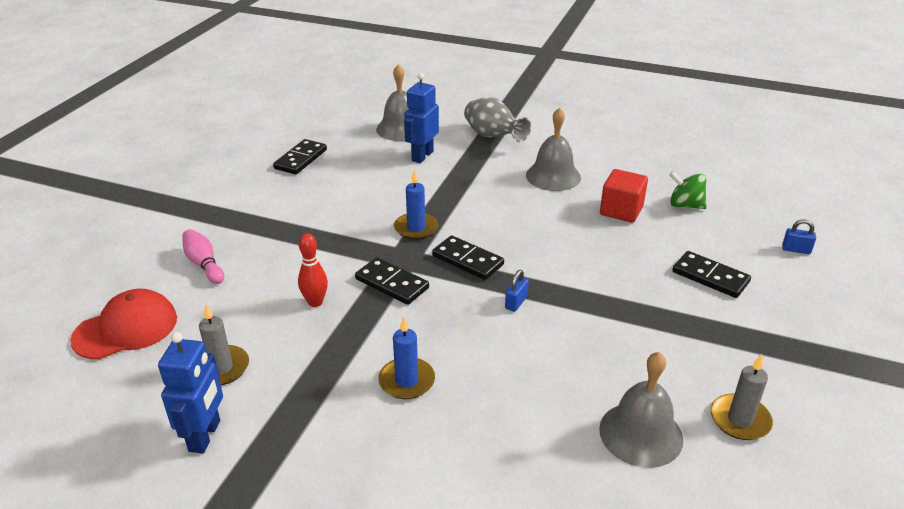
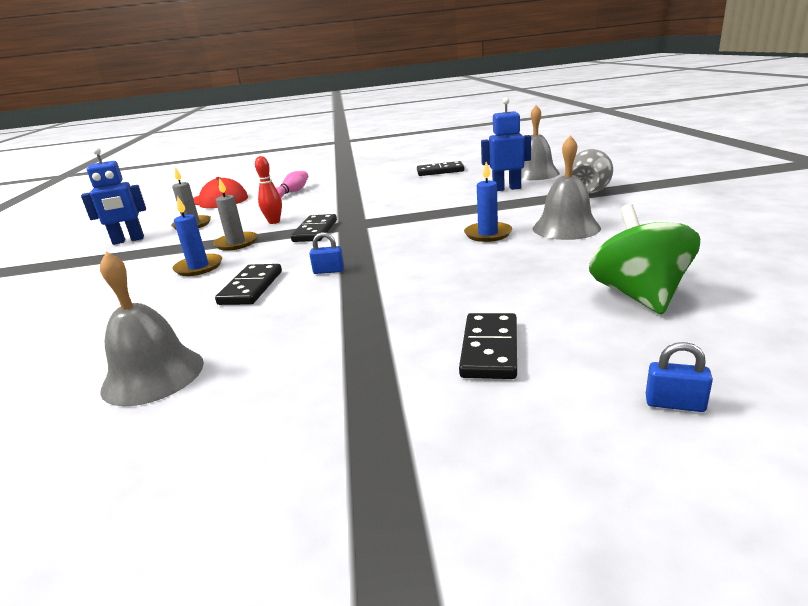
camera: 65 degrees right, 10 degrees down
blue candle [394,170,439,240] -> blue candle moved to [464,162,512,242]
black domino [432,235,504,280] -> black domino moved to [215,264,282,305]
red cube [600,169,648,223] -> none
green spinning top [669,171,707,209] -> green spinning top [589,204,700,314], size x1.55
grey candle [711,354,773,440] -> grey candle moved to [213,177,257,251]
blue padlock [782,219,816,254] -> blue padlock turned 60 degrees counterclockwise [646,342,713,412]

